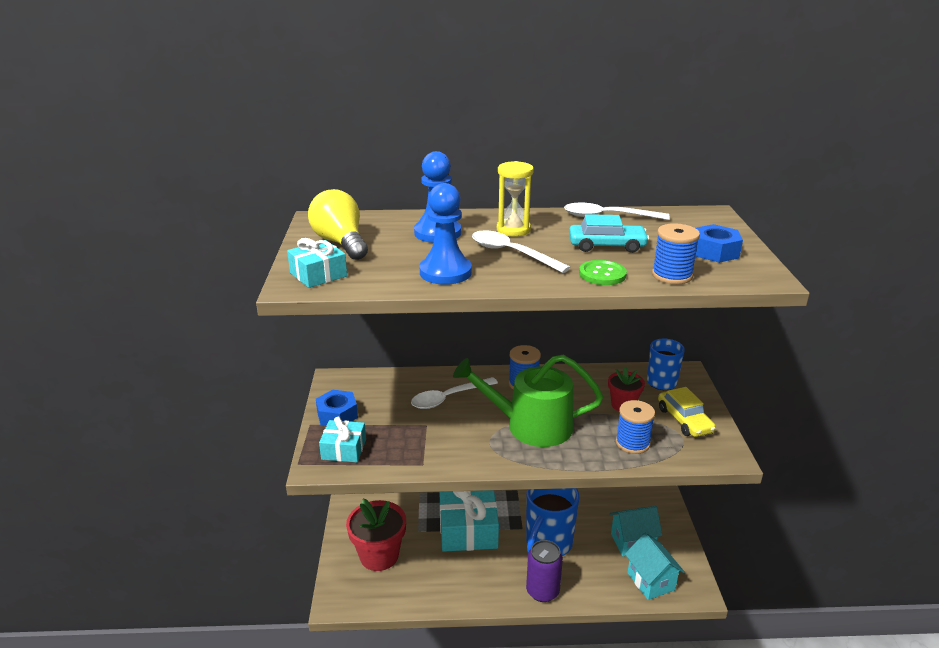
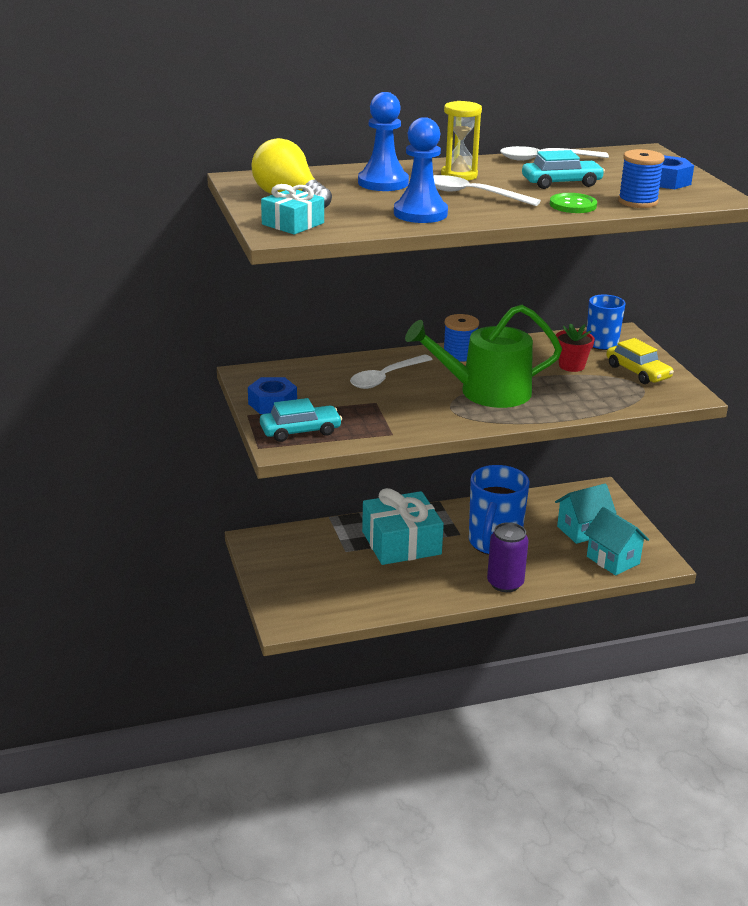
camera: 15 degrees left, 0 degrees up
turquoise gift [319,417,366,462] -> turquoise car [260,398,342,442]
red flower pot [346,499,406,571] -> none
blue spool [616,400,655,454] -> none

